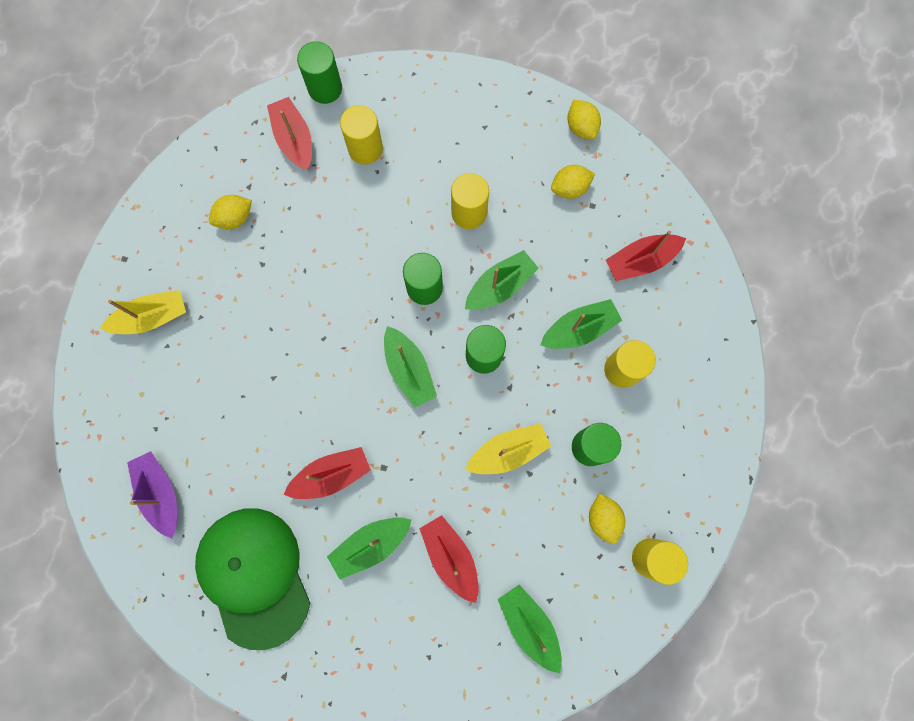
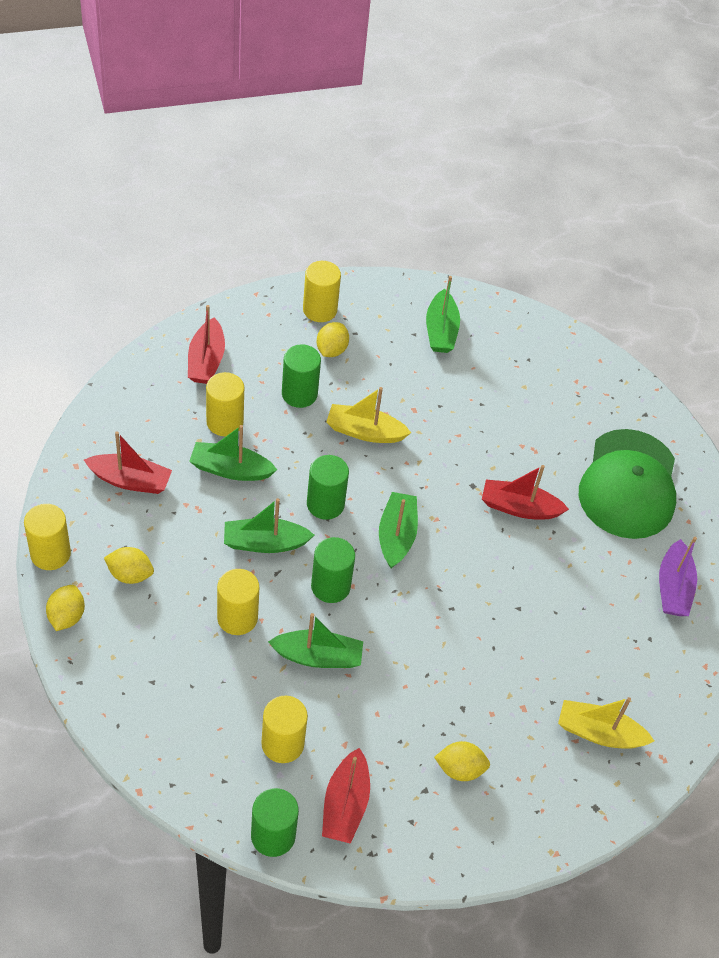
camera: 150 degrees left, 25 degrees down
green boat [327,517,412,579] -> green boat moved to [268,613,363,668]
red boat [419,515,479,603] -> red boat moved to [188,305,225,384]
none -> yellow cylinder [24,504,71,570]

